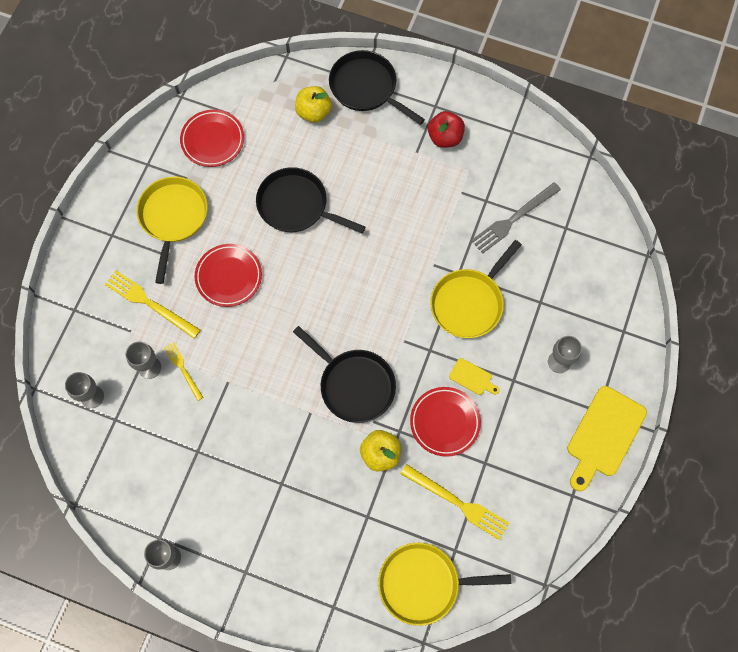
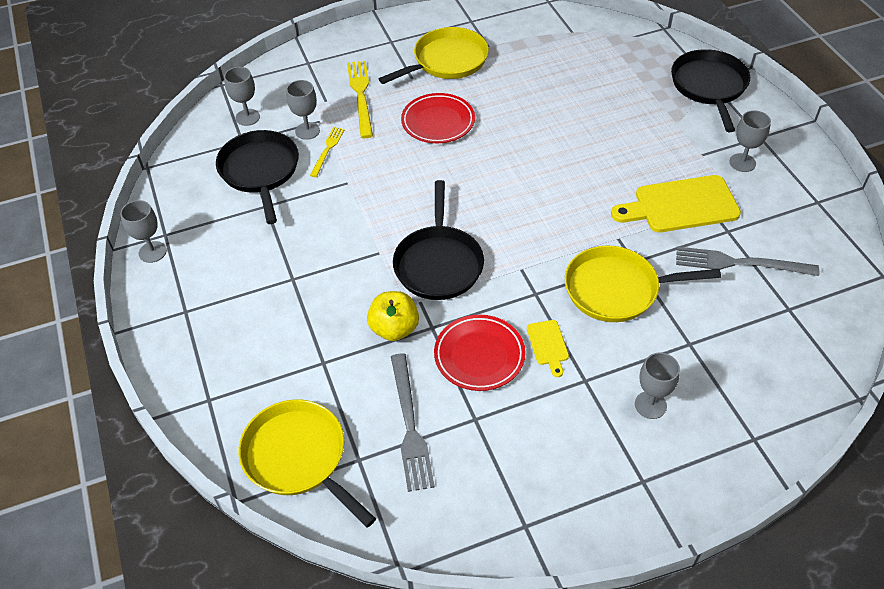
camera: 50 degrees right, 20 degrees down
red plate [180,109,244,167] -> none
black pan [256,167,365,233] -> black pan moved to [216,130,299,224]
yellow apple [295,86,332,123] -> none
yellow fork [401,464,509,540] -> grey fork [391,353,435,492]
red apple [428,111,465,148] -> grey goblet [729,110,771,172]
yellow cutting board [567,386,647,491] -> yellow cutting board moved to [611,175,741,232]

